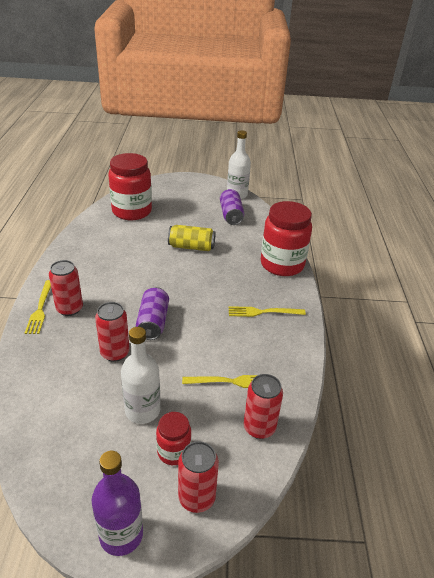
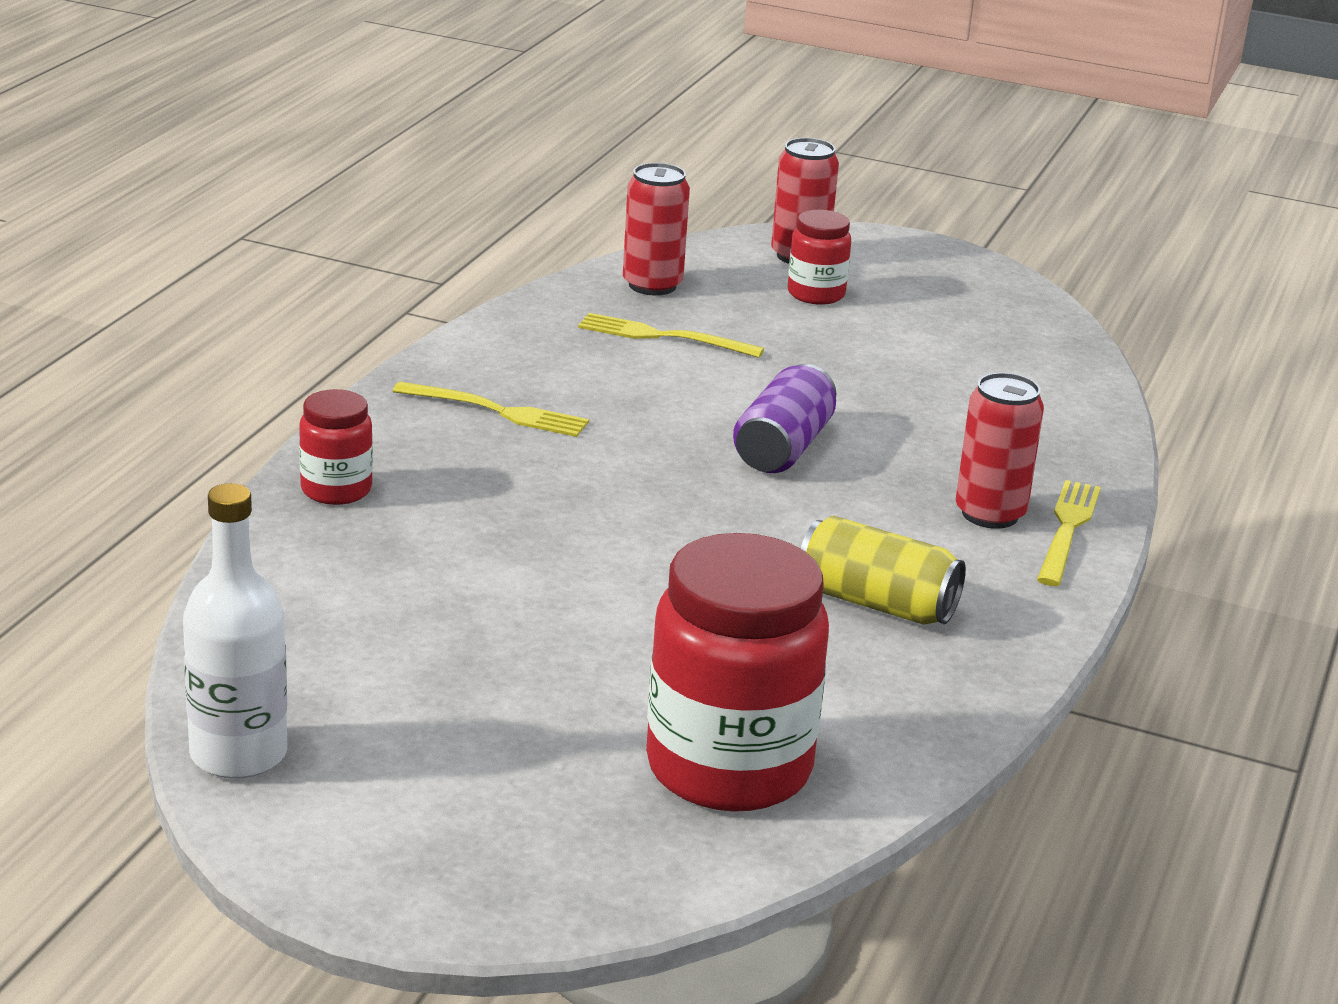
camera: 160 degrees left, 10 degrees down
purple bottle [92,451,143,556] -> none
red can [95,302,130,362] -> none
white bottle [121,327,160,424] -> none
yellow can [168,225,215,251] -> yellow can moved to [801,516,966,625]
purple can [220,189,244,225] -> none
red jar [261,201,312,276] -> red jar [299,389,373,505], size x0.50

